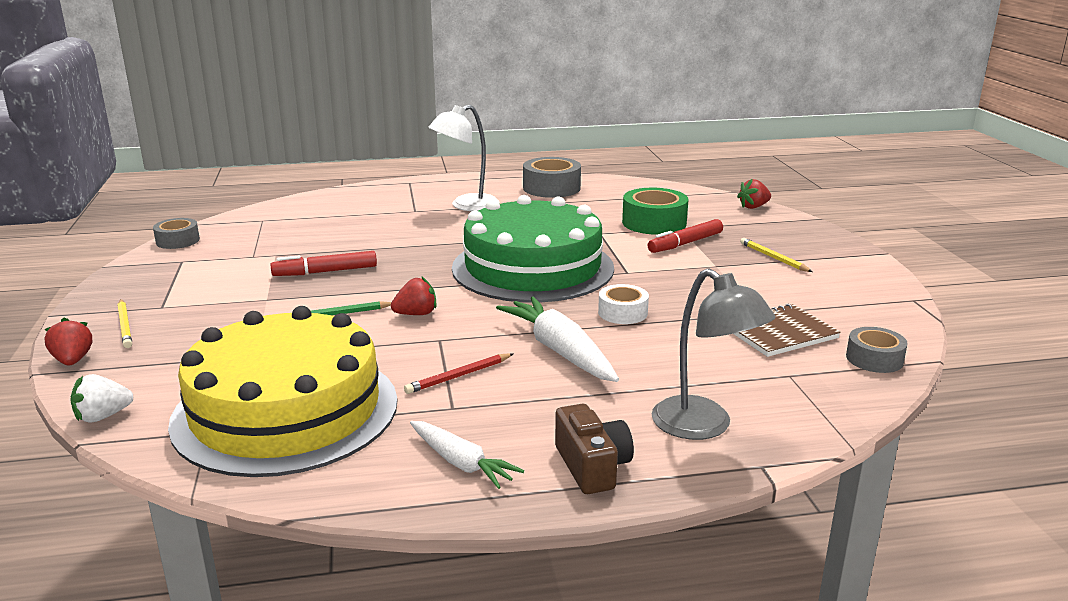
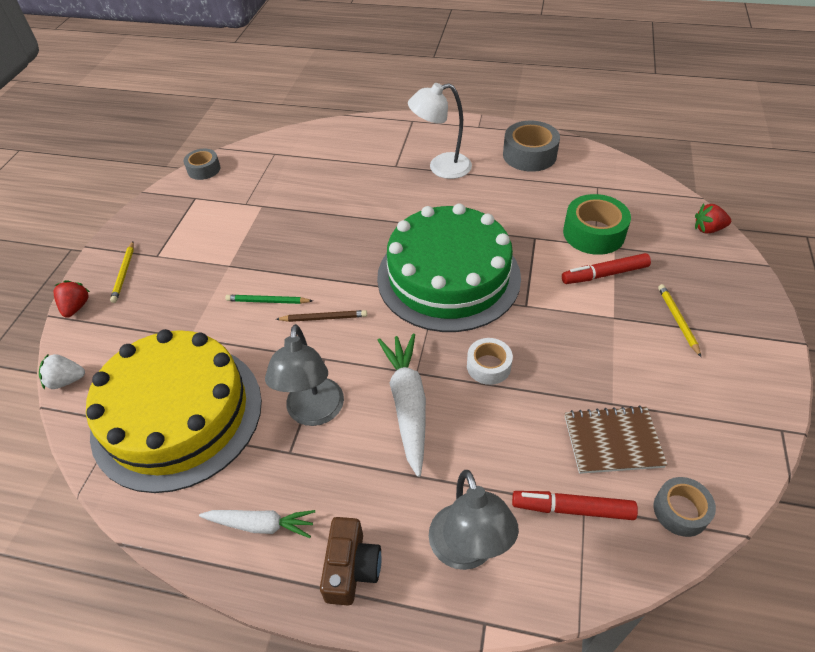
camera: 25 degrees right, 25 degrees up
red marker [270,251,377,276] -> red marker moved to [512,491,638,520]
red strawberry [391,276,437,315] -> brown pencil [276,310,367,322]
red pencil [404,353,513,394] -> grey lamp [265,324,344,426]
white carrot [410,421,524,489] -> white carrot turned 60 degrees counterclockwise [199,510,315,538]

